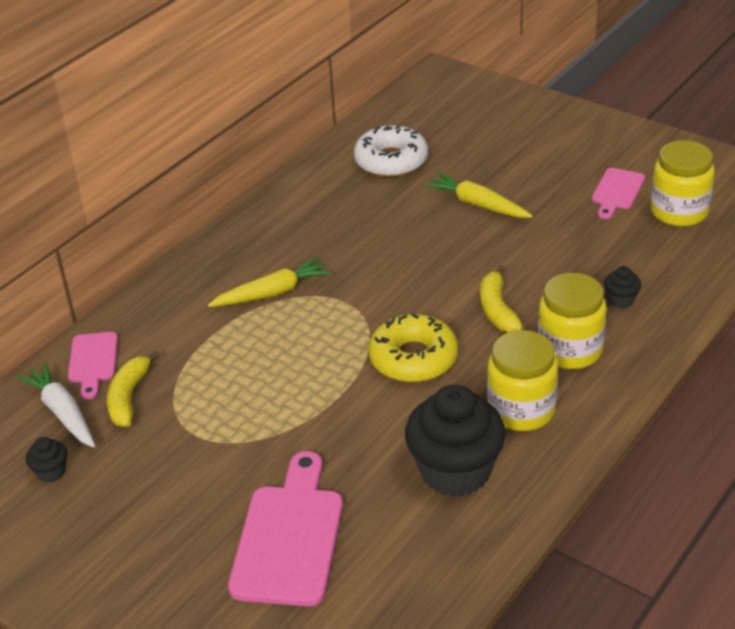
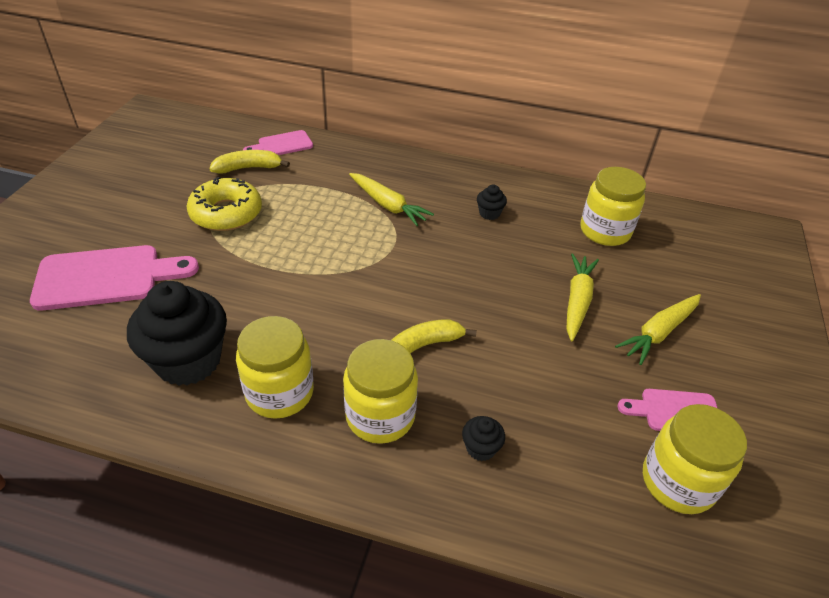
camera: 65 degrees right, 5 degrees up
white carrot [17,362,95,447] -> none
black cupcake [26,437,67,483] -> black cupcake moved to [477,185,507,220]
white donut [354,125,428,177] -> yellow jar [580,167,646,246]
yellow donut [369,314,458,382] -> yellow donut moved to [187,177,262,231]
none -> yellow carrot [615,294,701,365]

